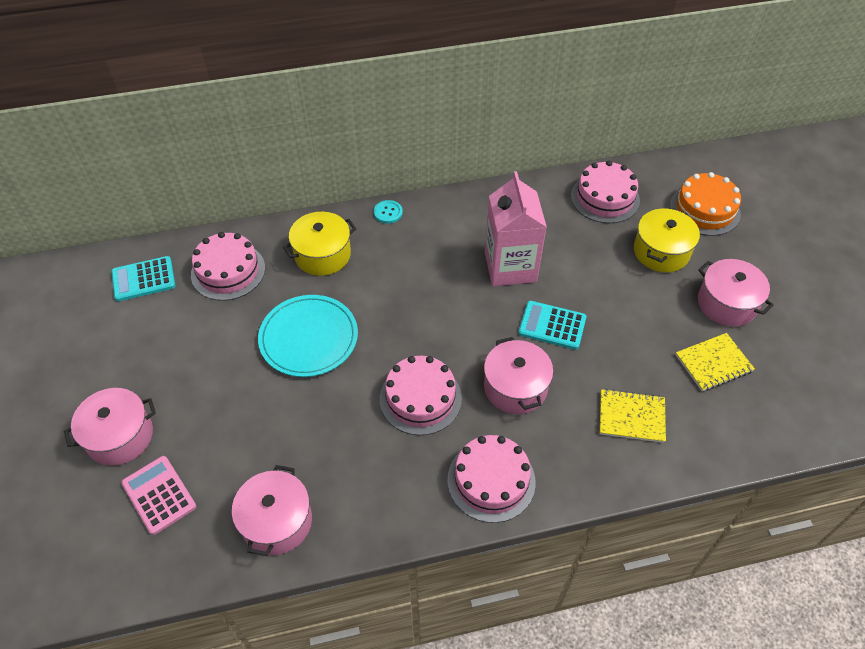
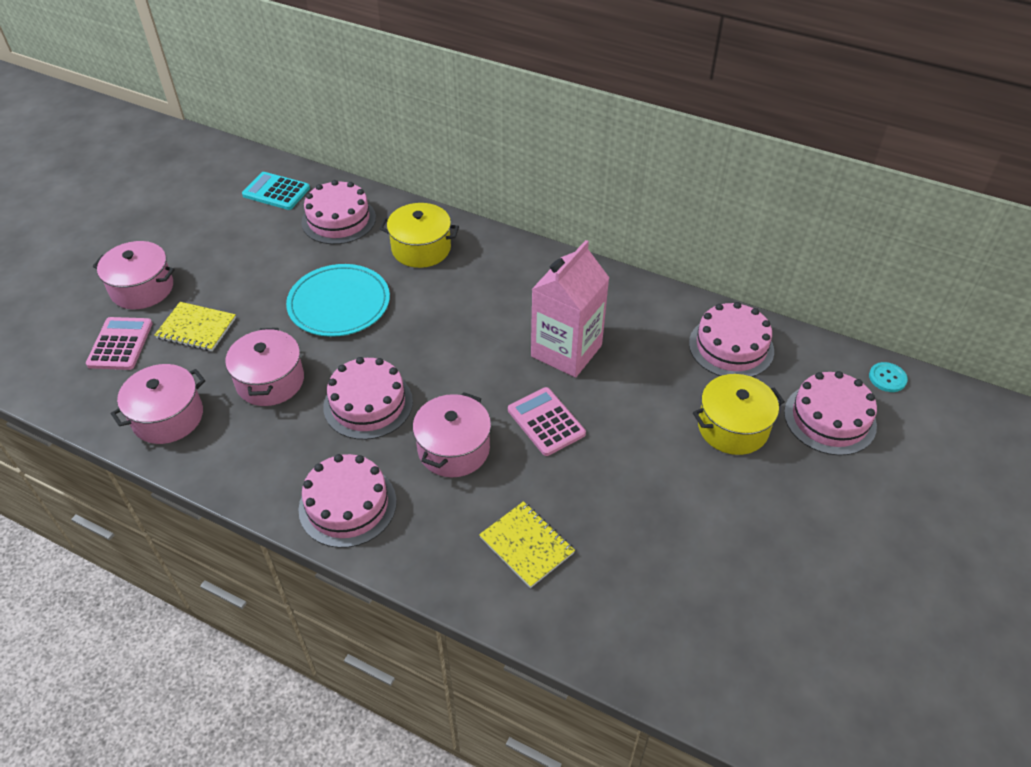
camera: 40 degrees right, 5 degrees down
turquoise button [374,200,403,224] -> turquoise button moved to [869,362,908,392]
turquoise calculator [518,301,586,350] -> pink calculator [508,387,586,456]
orange cake [670,172,741,236] -> pink cake [784,371,877,456]
yellow notebook [676,333,755,391] -> yellow notebook moved to [155,302,236,351]
pink pot [698,259,774,327] -> pink pot moved to [225,328,304,406]

